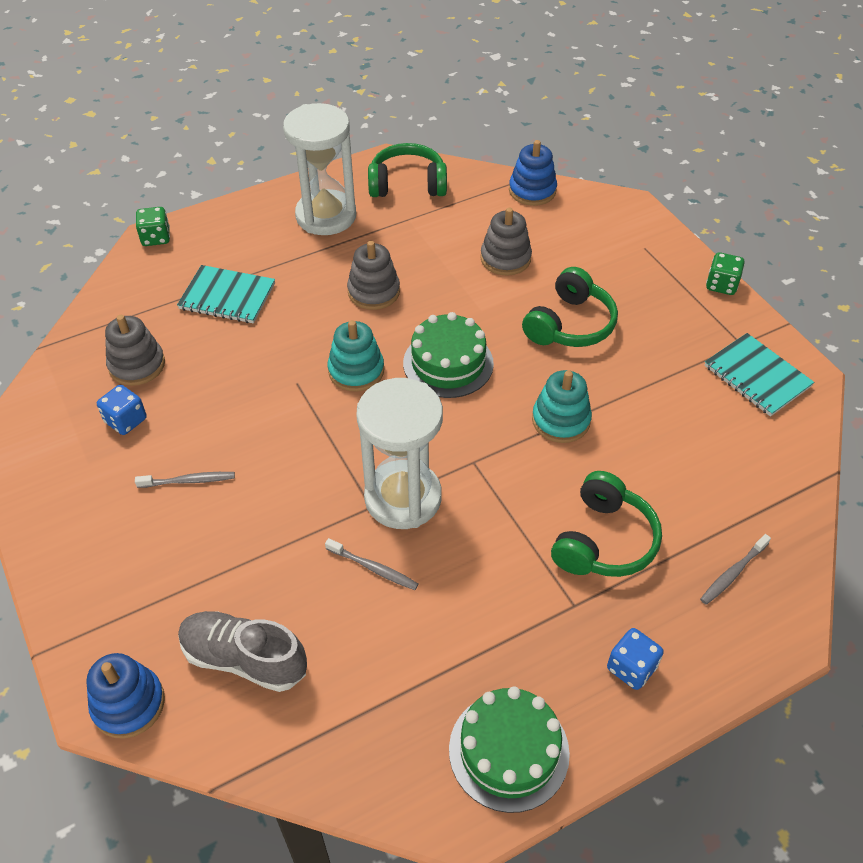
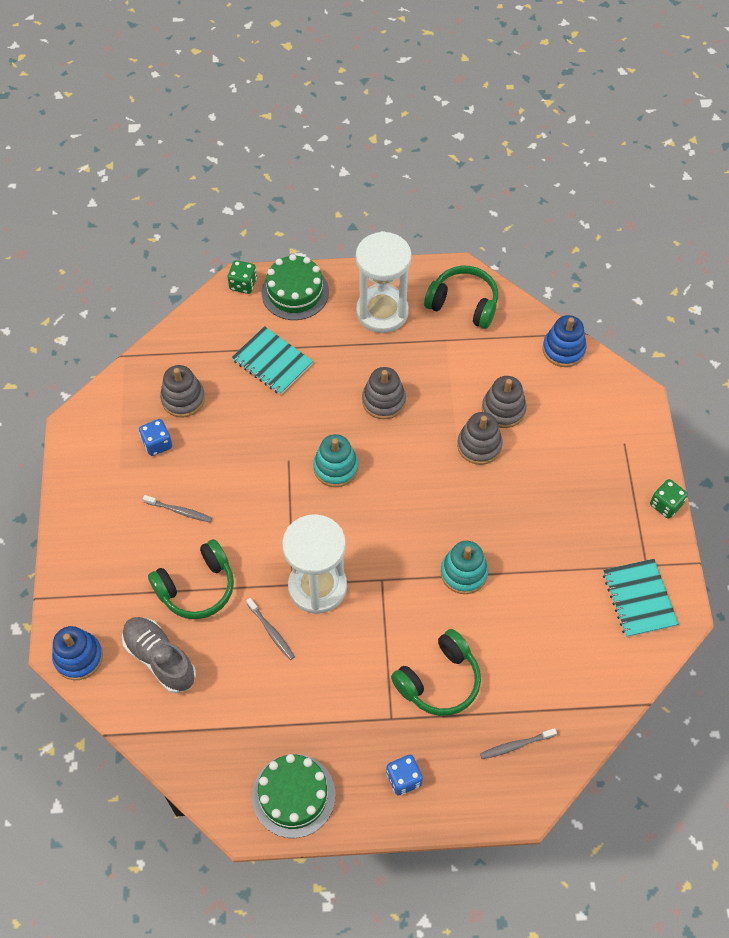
camera: 25 degrees right, 10 degrees up
green cake [403,312,494,398] -> green cake moved to [261,254,329,320]
green headphones [522,267,618,347] -> green headphones moved to [148,539,234,619]
none -> grey stacking toy [457,412,503,465]

